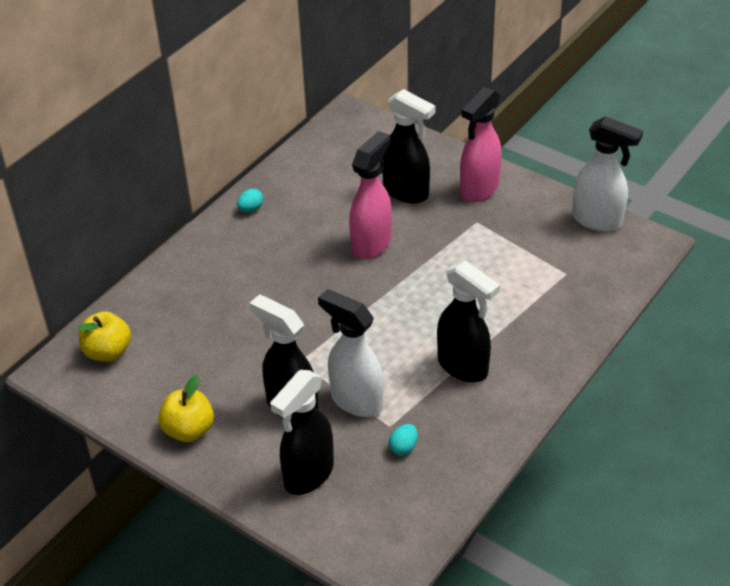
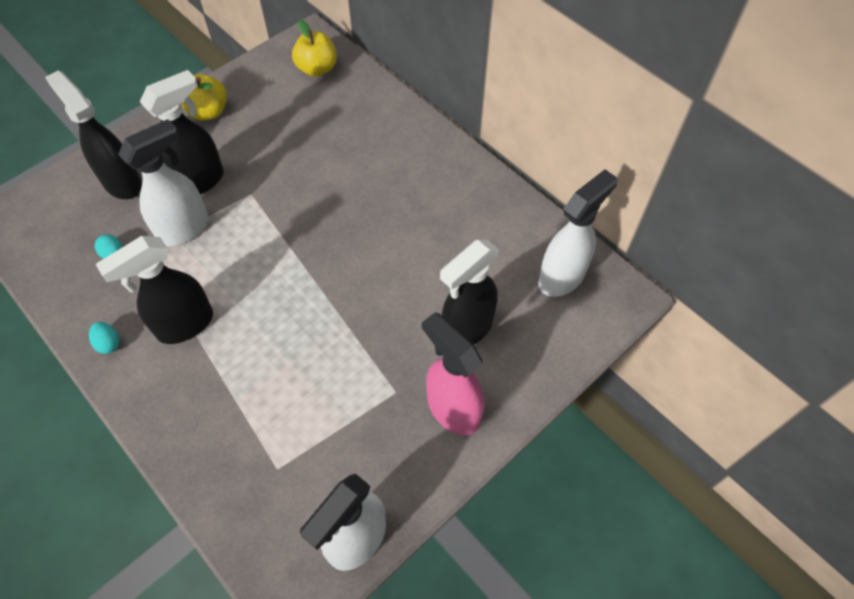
camera: 100 degrees right, 15 degrees up
turquoise egg [237,189,263,212] -> turquoise egg moved to [89,322,119,354]
pink spray bottle [349,131,392,259] -> none
none -> white spray bottle [538,169,618,297]

